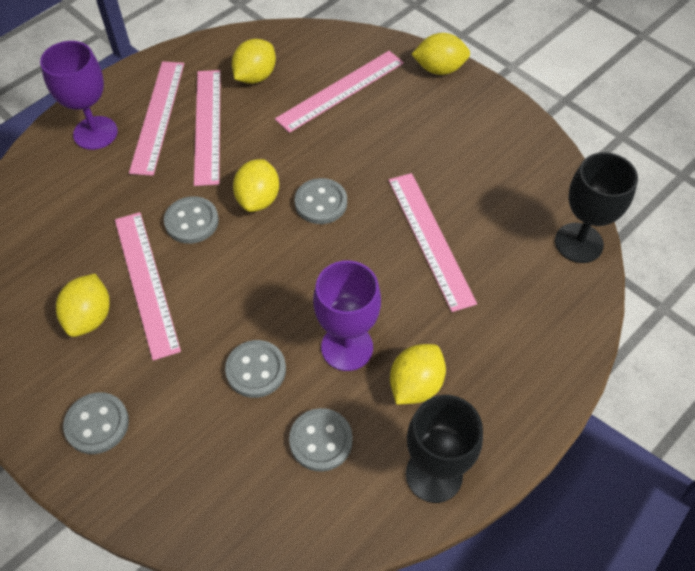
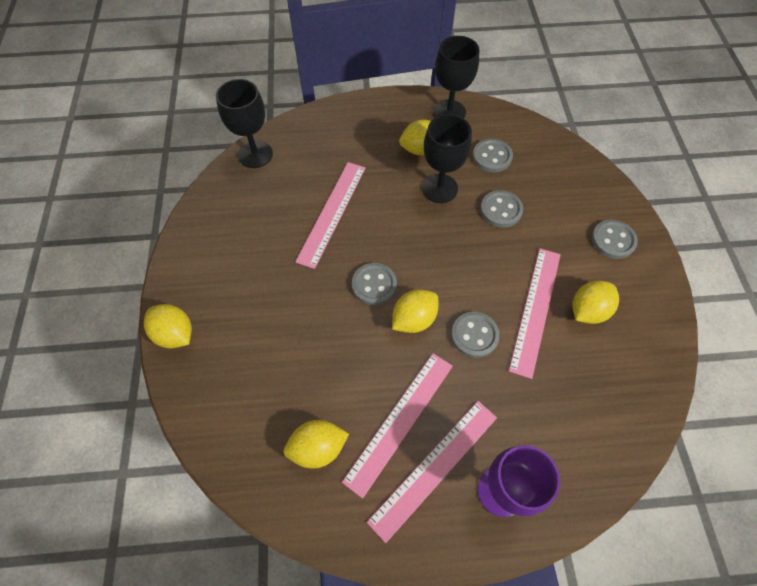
camera: 140 degrees left, 5 degrees up
pink ruler [275,51,404,133] -> none
purple goblet [313,260,381,371] -> black goblet [422,114,472,203]

